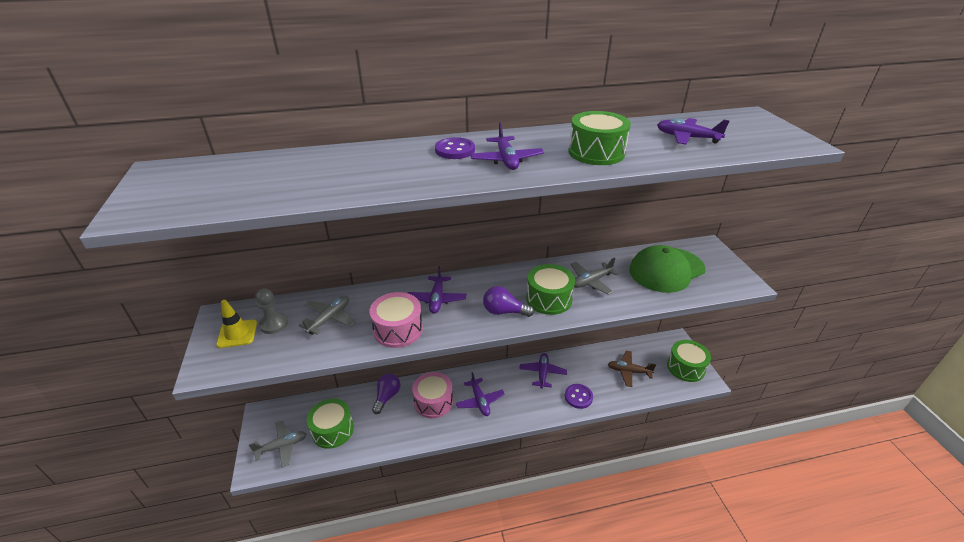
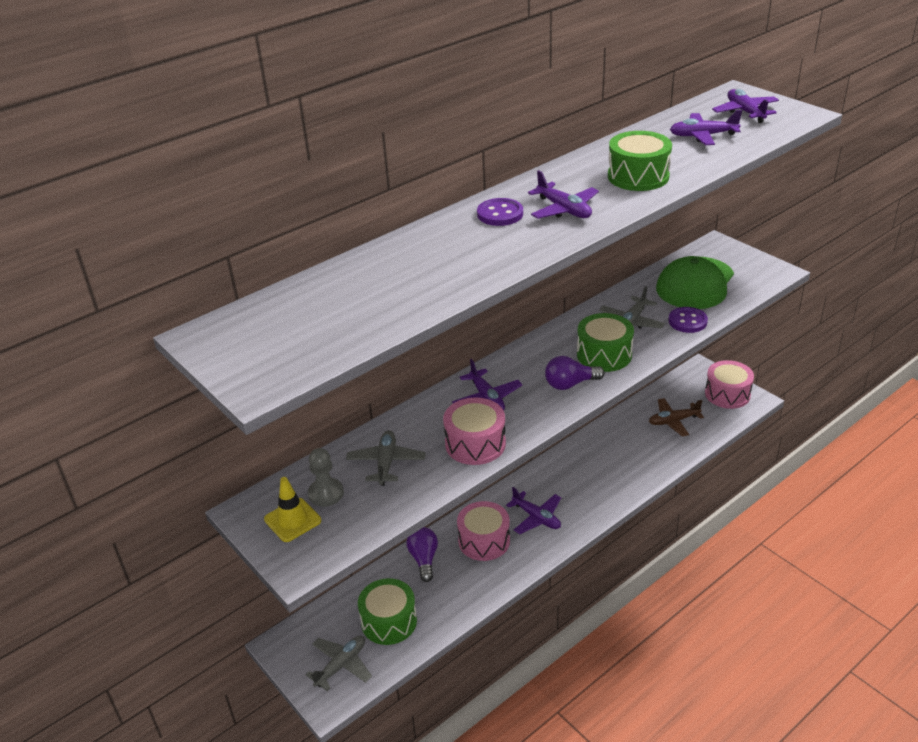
camera: 25 degrees left, 0 degrees up
purple plane [519,353,567,389] -> purple plane moved to [712,89,779,123]
purple button [565,384,593,409] -> purple button moved to [668,307,708,333]
green drum [667,340,711,382] -> pink drum [705,360,754,409]

